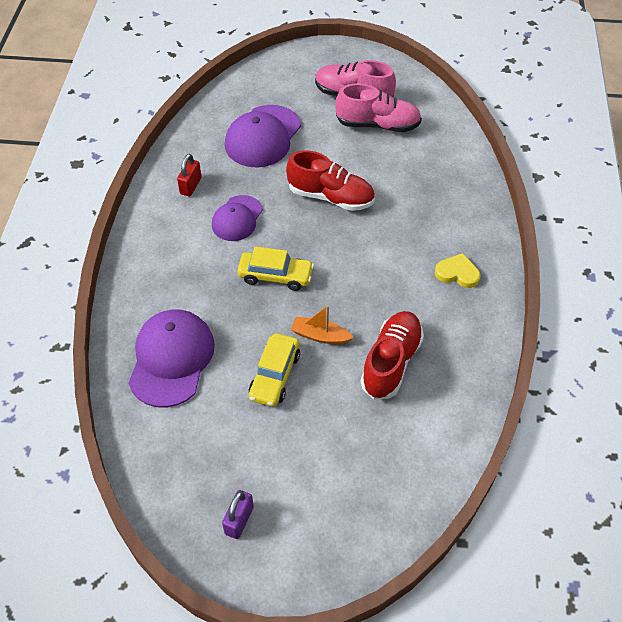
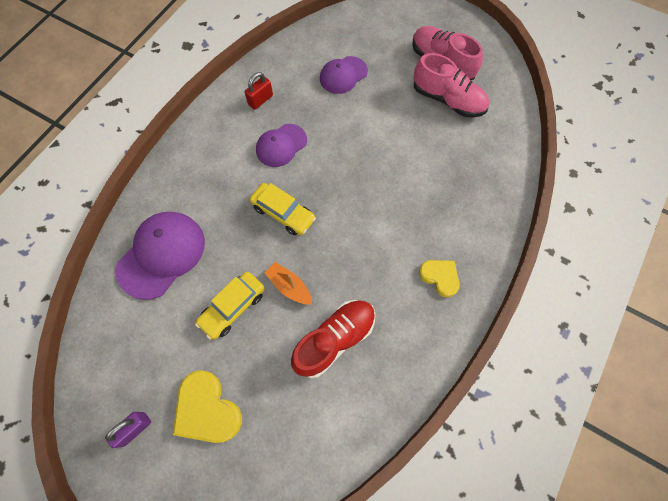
camera: 25 degrees right, 15 degrees up
purple cap [225,105,301,167] -> purple cap [320,56,368,94], size x0.63
red shoe [286,150,375,211] -> none
none -> yellow heart [173,370,242,443]

